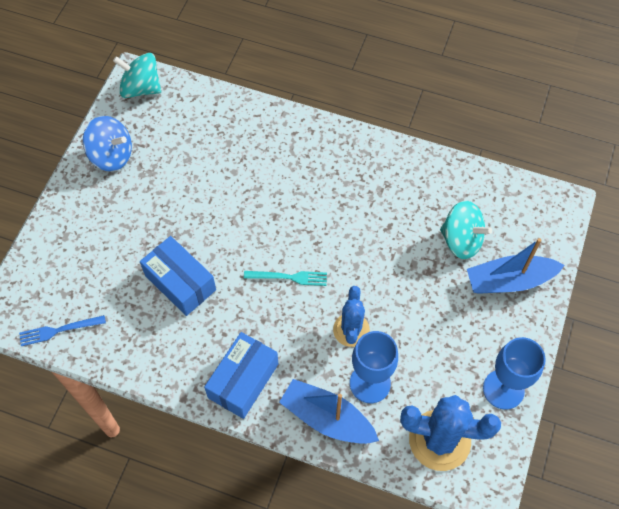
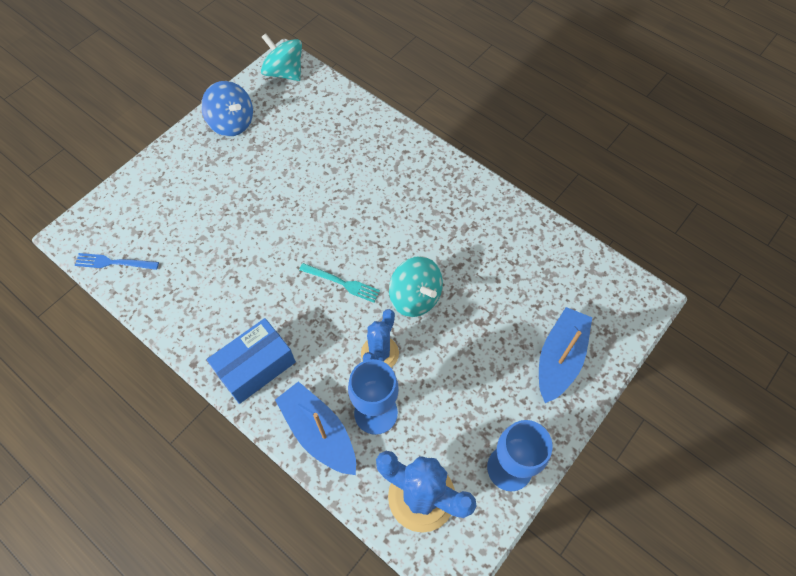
camera: 20 degrees right, 0 degrees up
blue box [140,236,216,316] -> none
turquoise spinning top [440,201,492,259] -> turquoise spinning top moved to [389,256,443,317]
blue boat [467,238,565,294] -> blue boat turned 105 degrees clockwise [539,307,592,403]

